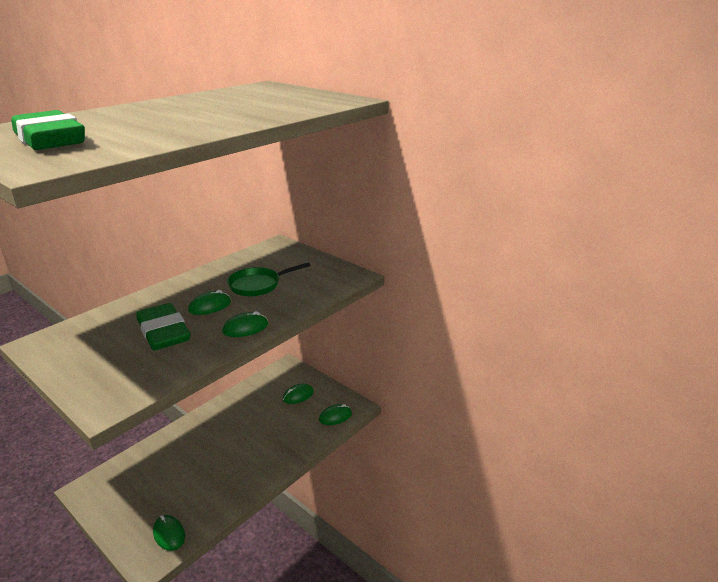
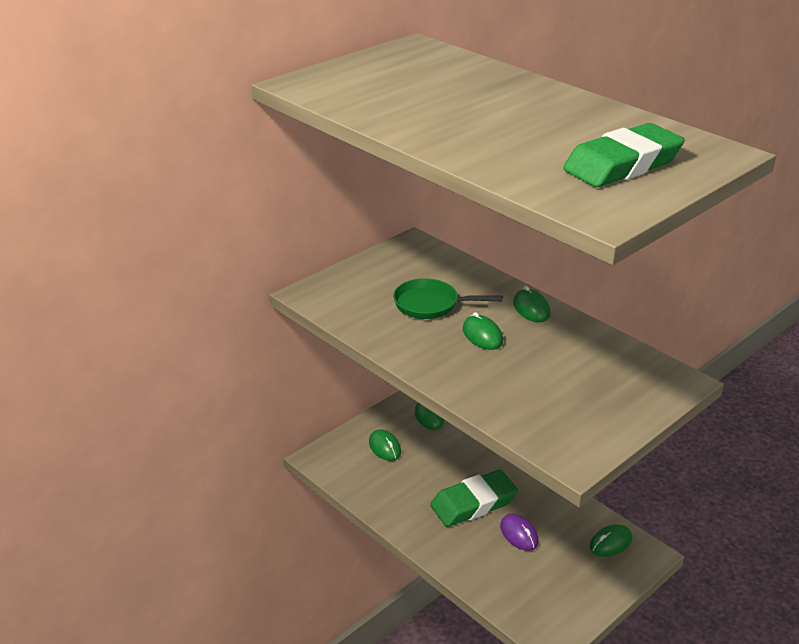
camera: 85 degrees left, 5 degrees up
green eraser [136,303,191,350] -> green eraser moved to [430,470,518,527]
green pan [227,262,311,296] -> green pan turned 120 degrees clockwise [393,278,503,319]
none -> purple mouse [500,514,539,551]

